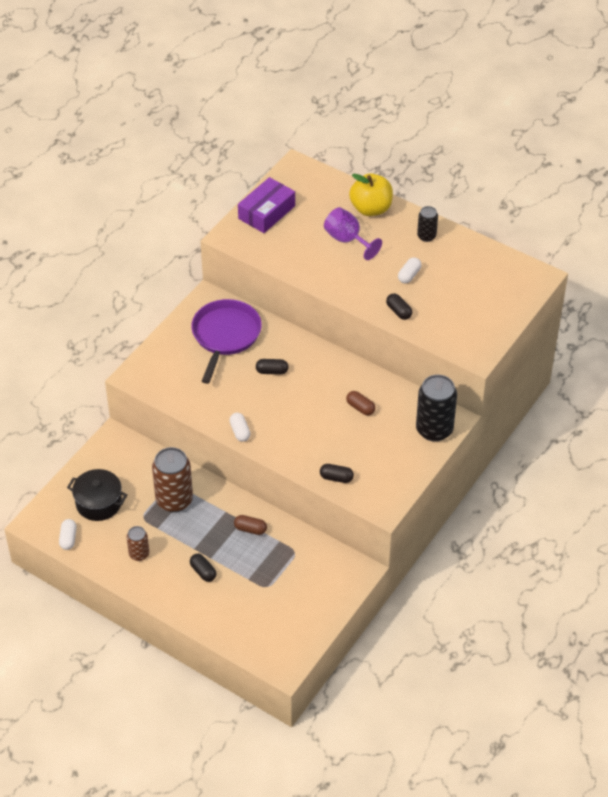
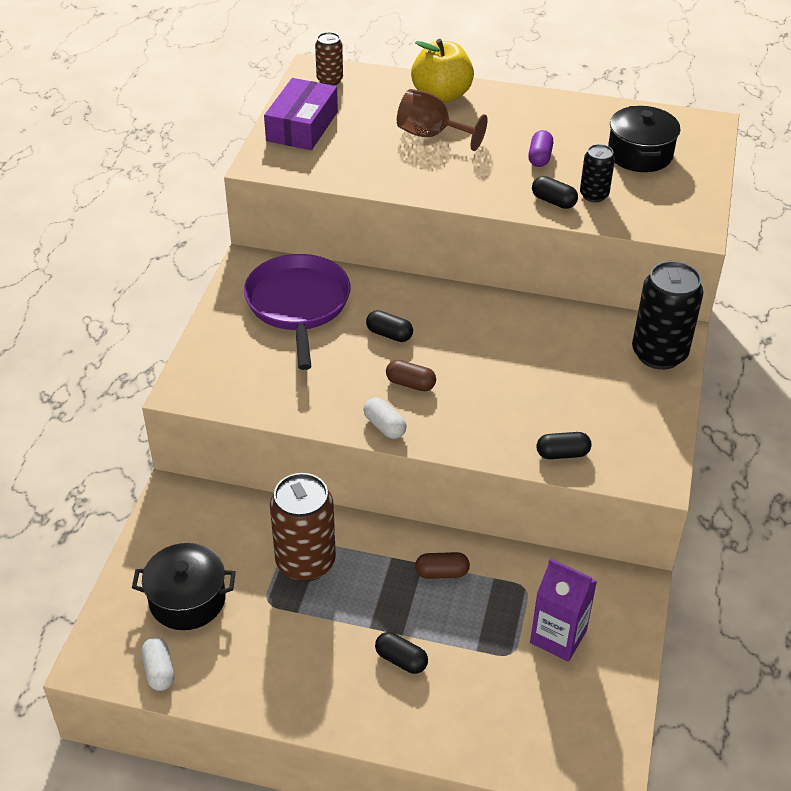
camera: 20 degrees left, 5 degrees down
brown can [127,526,149,561] -> brown can moved to [315,32,343,86]
black capsule [256,359,288,375] -> black capsule turned 45 degrees clockwise [366,310,413,342]
purple goblet [324,207,382,260] -> brown goblet [397,89,488,151]
brown capsule [346,391,375,415] -> brown capsule moved to [386,360,436,391]
white capsule [398,257,421,283] -> purple capsule [528,130,553,167]
black can [417,206,438,242] -> black can moved to [580,144,615,202]
none -> purple carton [530,558,597,662]
none -> black pot [608,106,680,172]

